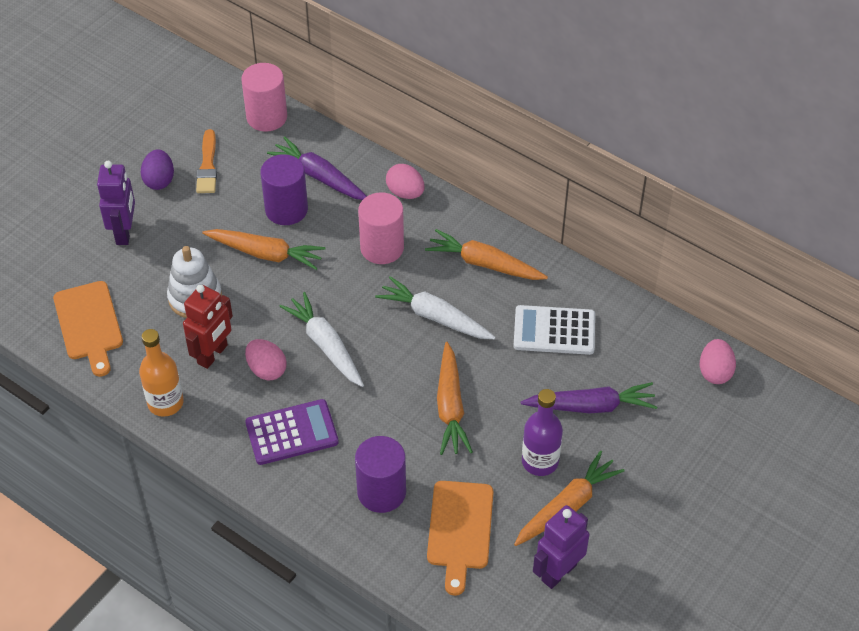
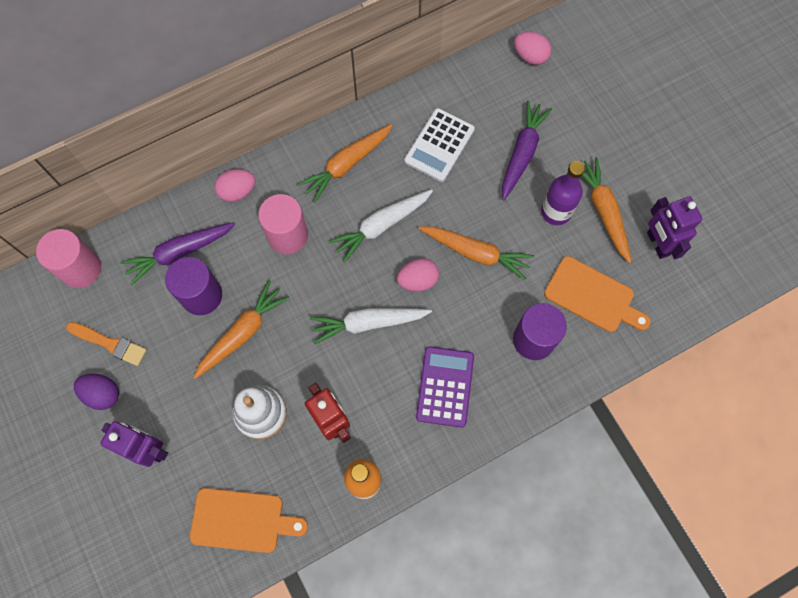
camera: 65 degrees left, 20 degrees up
pink egg [245,339,287,381] -> pink egg moved to [397,258,439,292]

